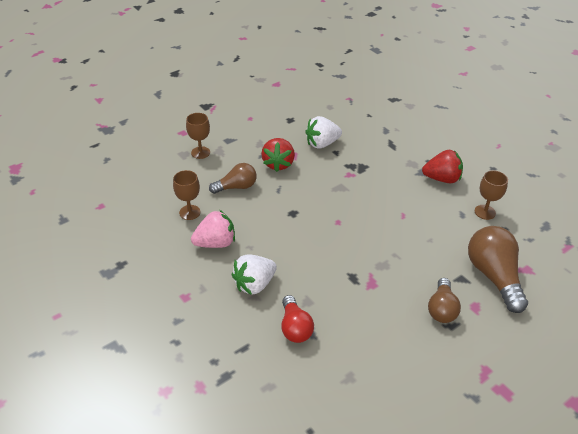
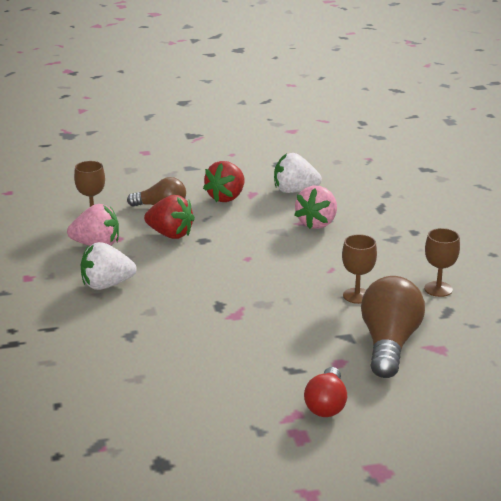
camera: 25 degrees right, 15 degrees down
brown goblet [186,113,210,159] -> brown goblet moved to [342,234,377,304]
red light bulb [281,295,314,343] -> red light bulb moved to [304,367,347,417]
red strawberry [422,150,463,183] -> red strawberry moved to [144,195,195,239]
brown light bulb [428,278,461,323] -> none
none -> pink strawberry [294,186,337,229]

